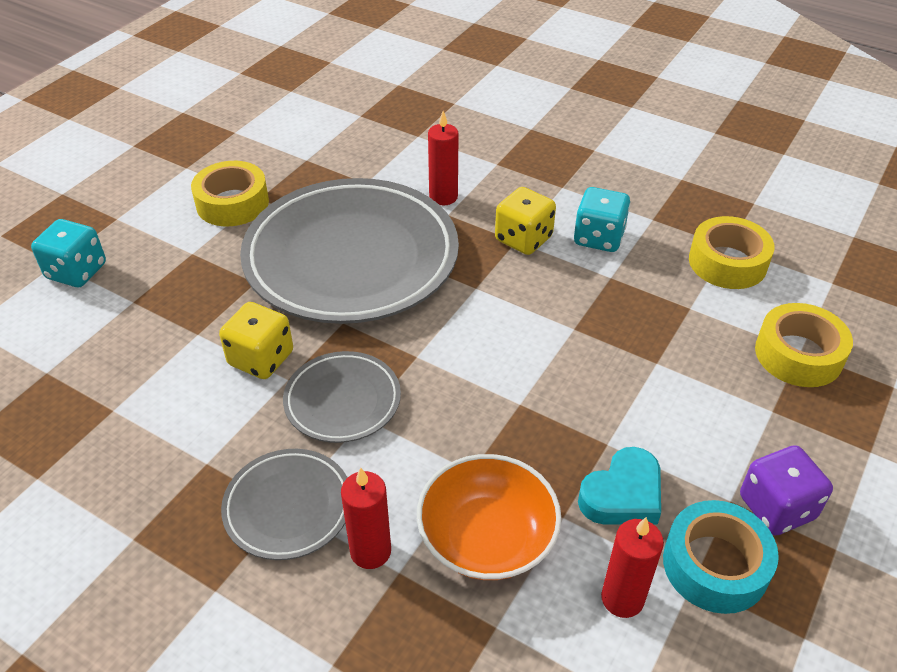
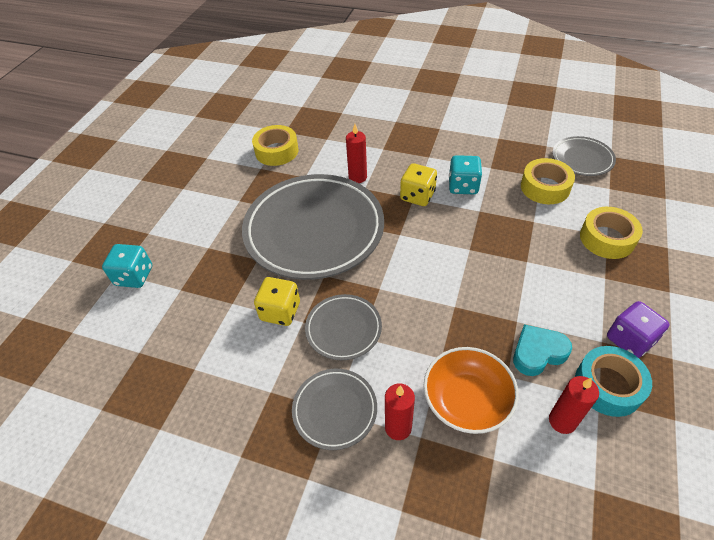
camera: 10 degrees left, 5 degrees up
yellow tape [191,161,269,226] -> yellow tape moved to [252,125,298,166]
turquoise heart [578,447,661,525] -> turquoise heart turned 150 degrees counterclockwise [513,324,572,376]
none -> grey plate [552,136,616,176]

